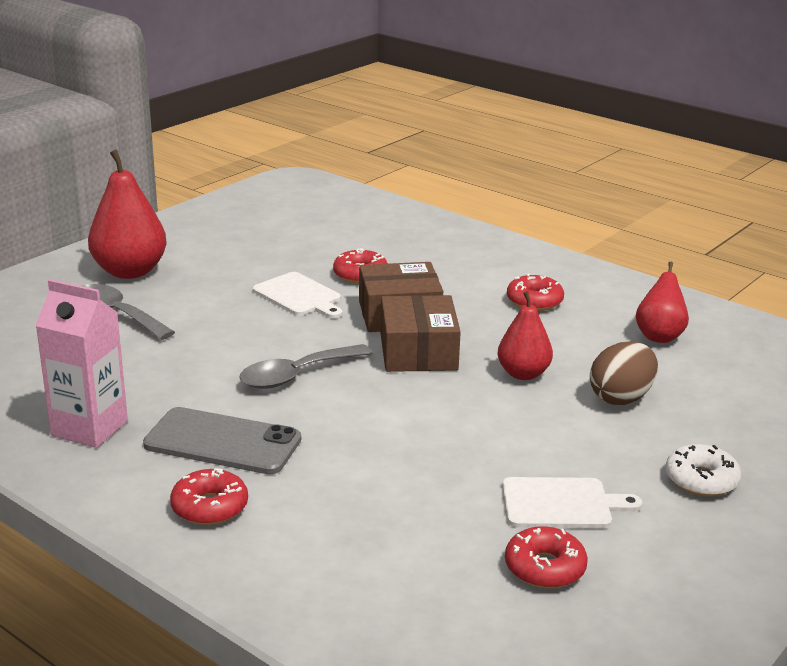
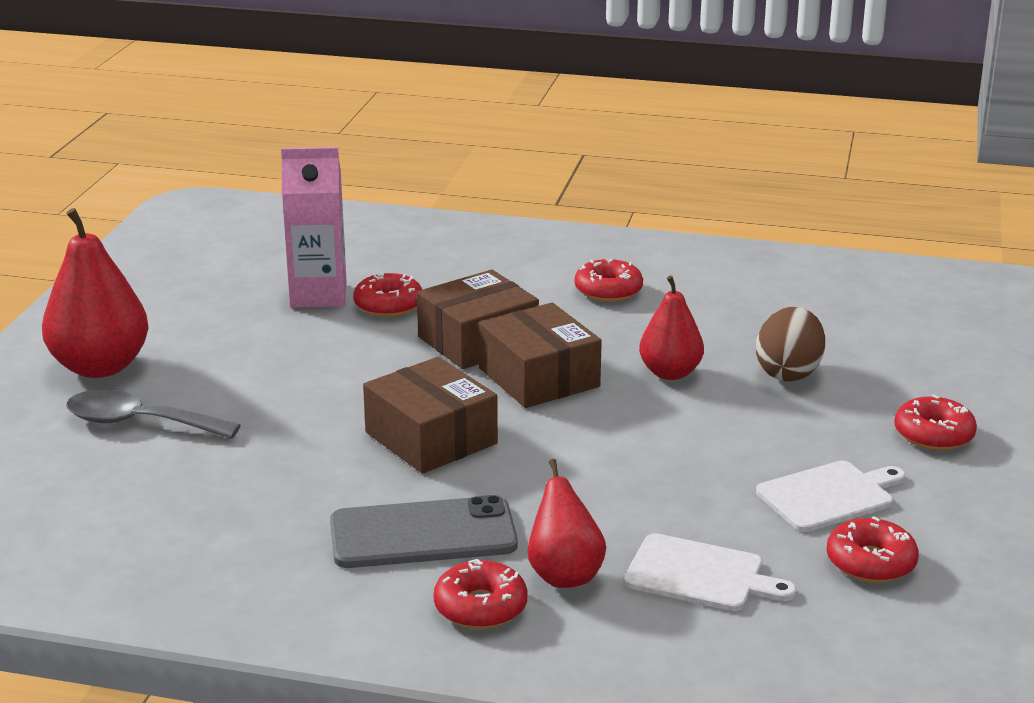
camera: 25 degrees left, 0 degrees up
pink carton [35,279,128,448] -> pink carton moved to [281,147,347,308]
grey spoon [239,344,372,389] -> brown box [363,357,498,473]
white cutting board [253,272,342,318] -> white cutting board moved to [624,533,796,611]
red pear [636,262,689,343] -> red pear moved to [528,459,606,588]
white donut [666,444,741,497] -> red donut [894,394,977,450]

